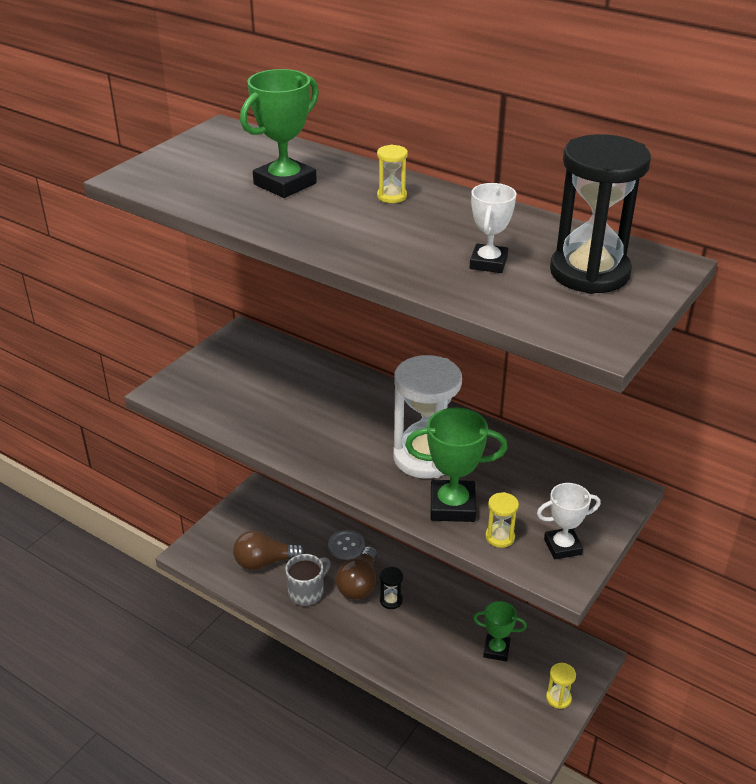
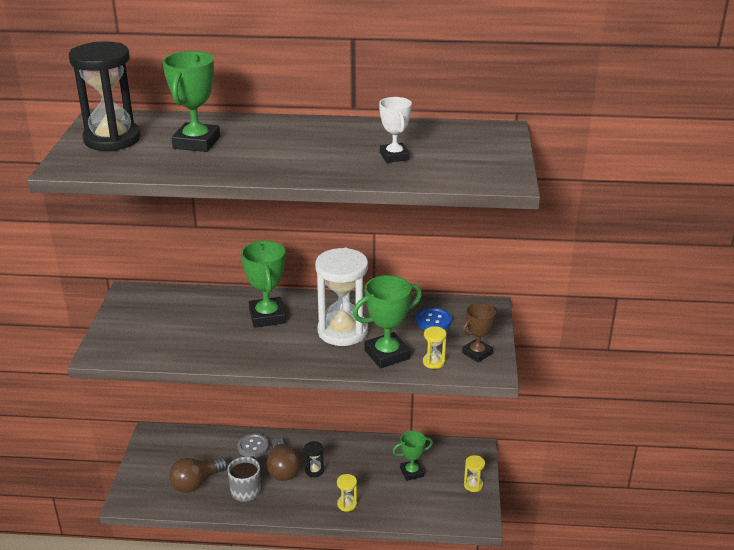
camera: 30 degrees left, 5 degrees down
yellow hourglass [377,145,408,203] -> yellow hourglass moved to [337,474,357,512]
white trophy [537,483,601,559] -> brown trophy [462,303,497,362]
black hourglass [550,134,651,294] -> black hourglass moved to [69,41,141,151]
none -> green trophy [241,241,286,328]
none -> blue button [416,307,452,330]

